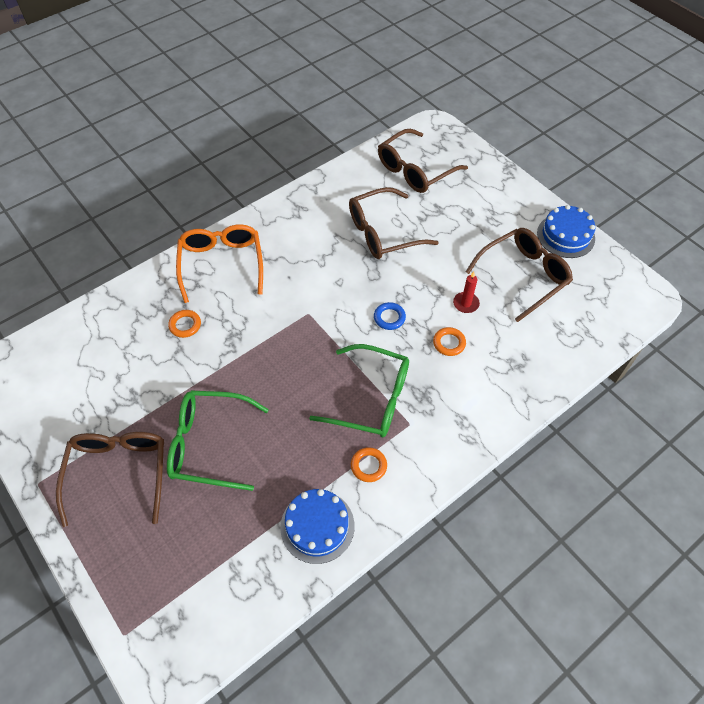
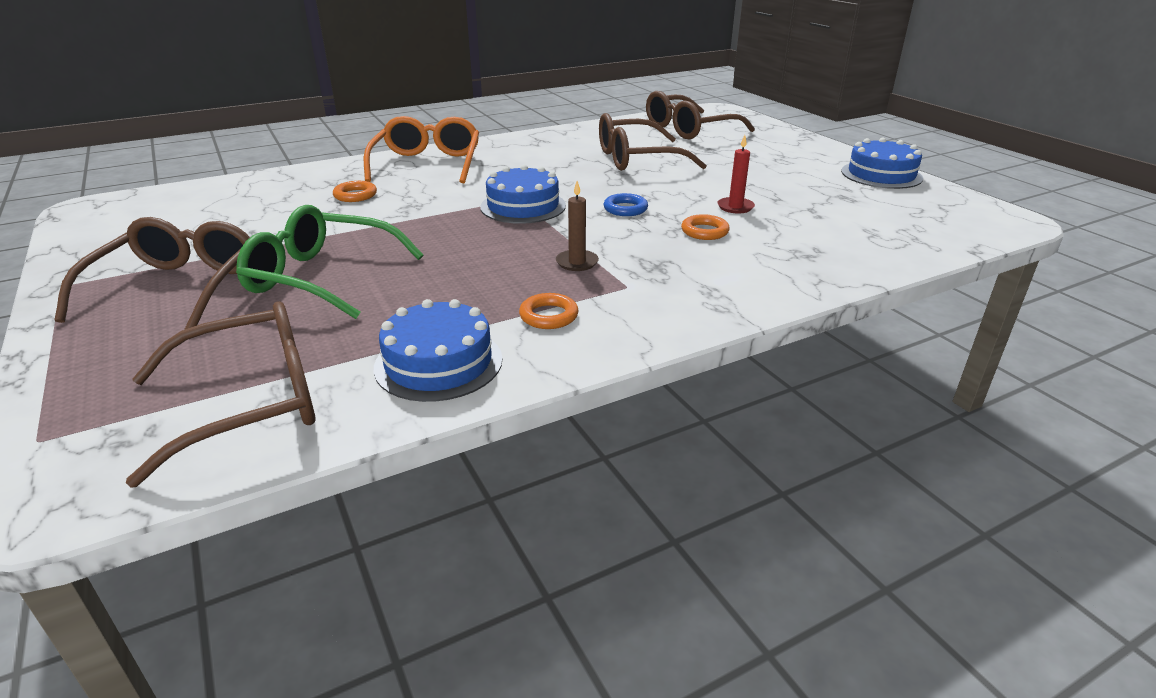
camera: 10 degrees right, 25 degrees down
green glasses [309,344,409,437] -> brown candle [556,181,599,271]
brown glasses [465,228,573,322] -> brown glasses moved to [126,301,315,487]
none -> blue cake [480,165,566,224]

